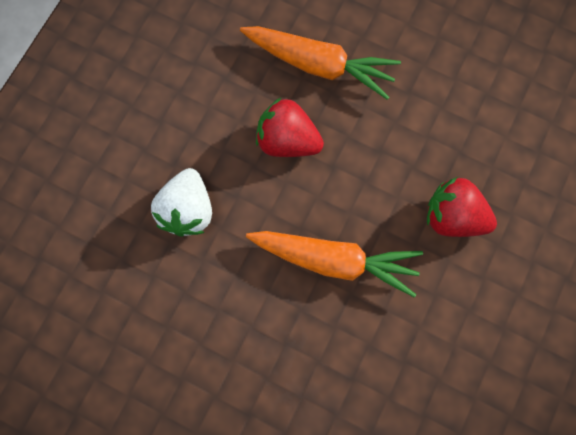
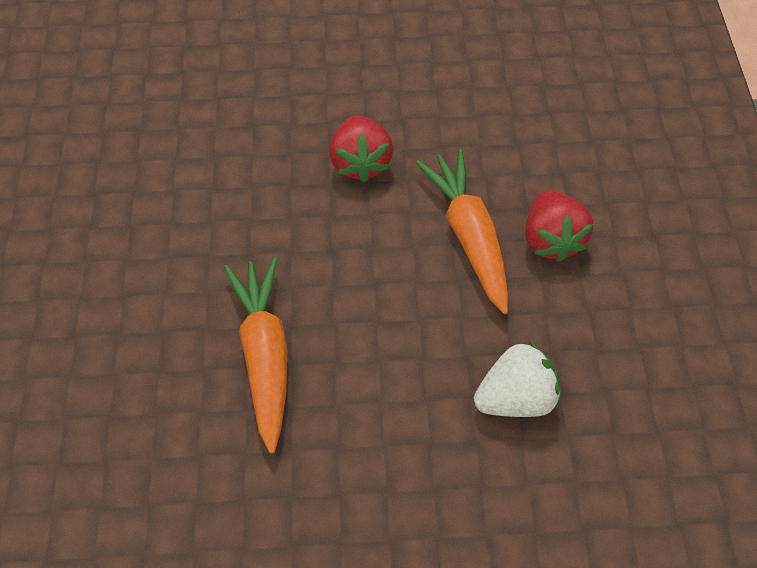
camera: 120 degrees left, 15 degrees down
red strawberry [256,98,324,157] -> red strawberry moved to [525,190,593,262]

